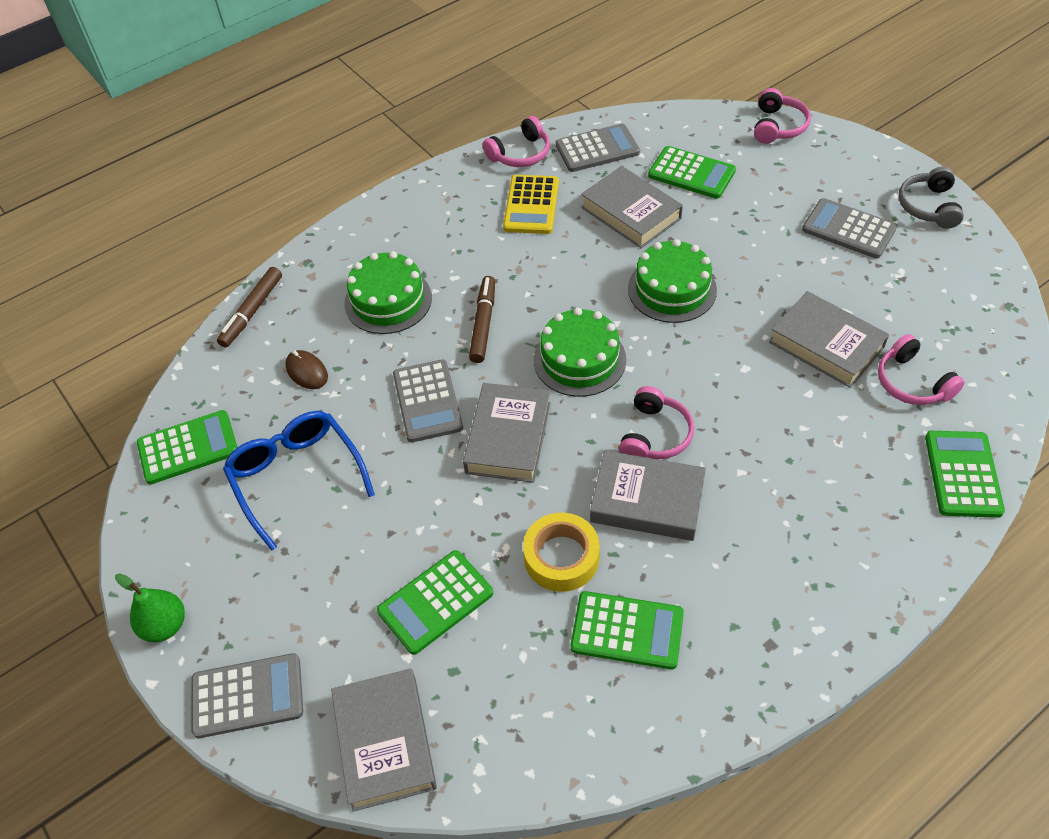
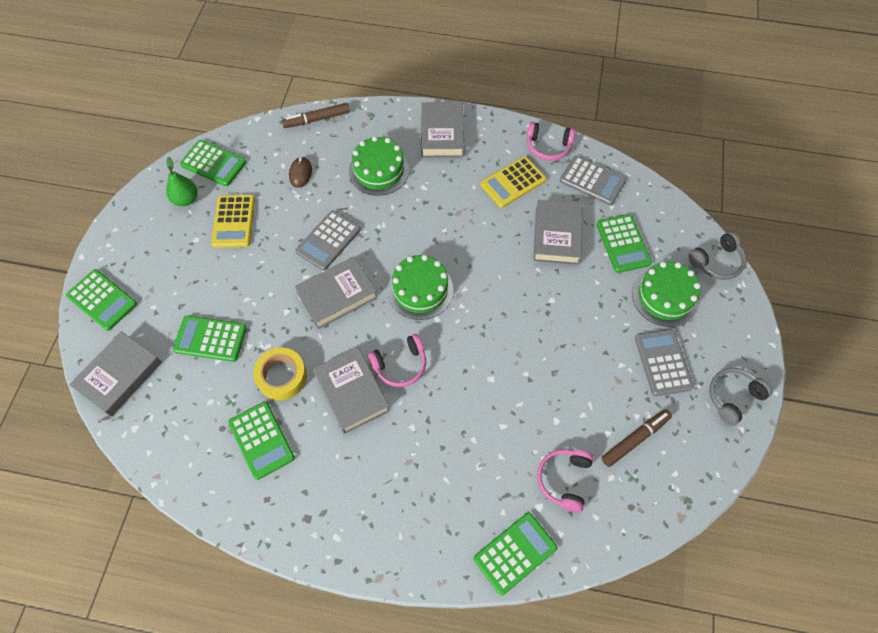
camera: 45 degrees right, 10 degrees up
green pear [115,573,185,642] -> green pear moved to [166,157,198,206]
grey calculator [191,653,303,738] -> green calculator [66,269,137,331]
blue glasses [223,411,375,551] -> yellow calculator [211,195,255,248]
brown marker [469,276,495,363] -> brown marker moved to [602,409,672,467]
green cake [628,239,717,323] -> green cake moved to [632,262,701,327]
pink headphones [754,88,811,144] -> grey headphones [689,232,746,280]
grey book [769,291,889,388] -> grey book moved to [421,102,464,157]

